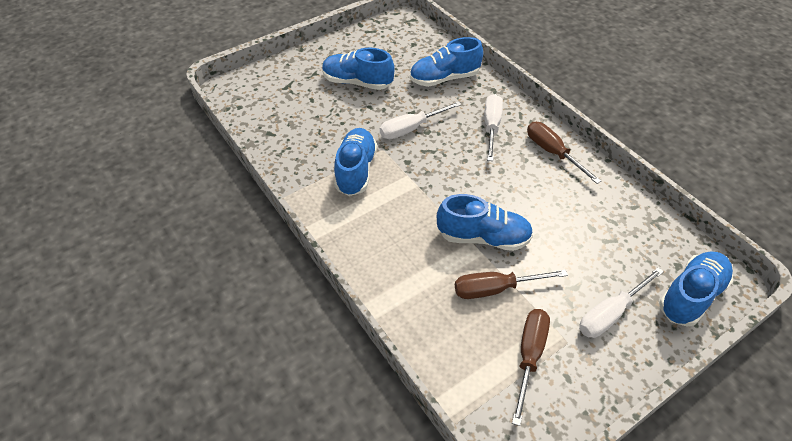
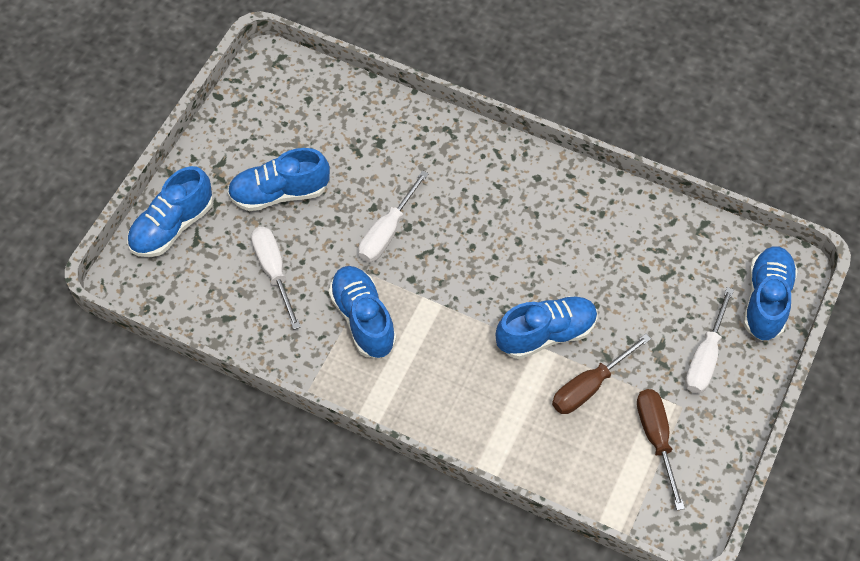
camera: 30 degrees left, 10 degrees up
blue shoe [410,37,483,87] -> blue shoe moved to [127,166,213,257]
white screwdriver [484,94,503,161] -> white screwdriver moved to [251,227,301,330]
brown screwdriver [527,122,601,184] -> none

